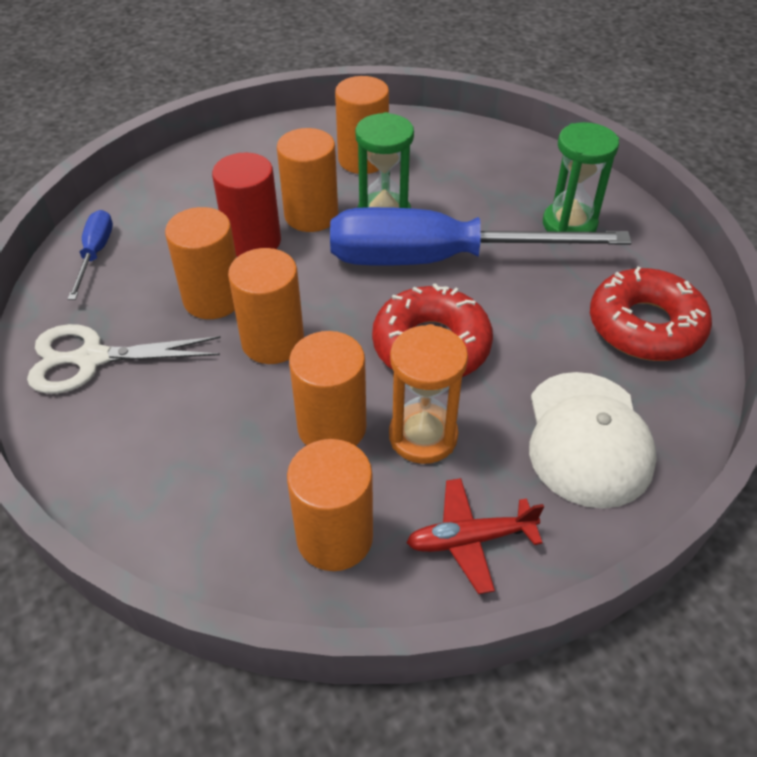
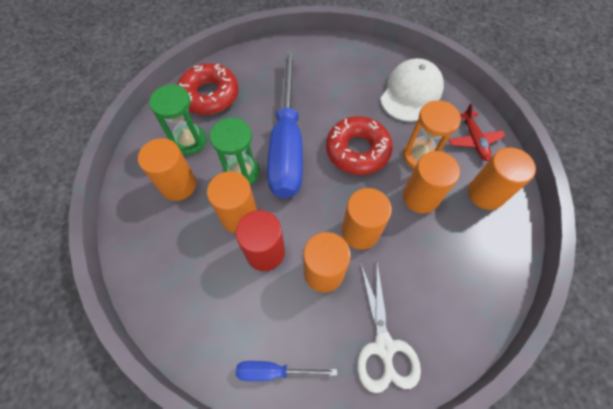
camera: 90 degrees left, 15 degrees up
white cap [529,372,657,509] -> white cap turned 60 degrees counterclockwise [380,58,444,122]
green hourglass [543,122,619,232] -> green hourglass moved to [149,84,206,155]
red donut [590,266,712,361] -> red donut moved to [177,63,239,115]

